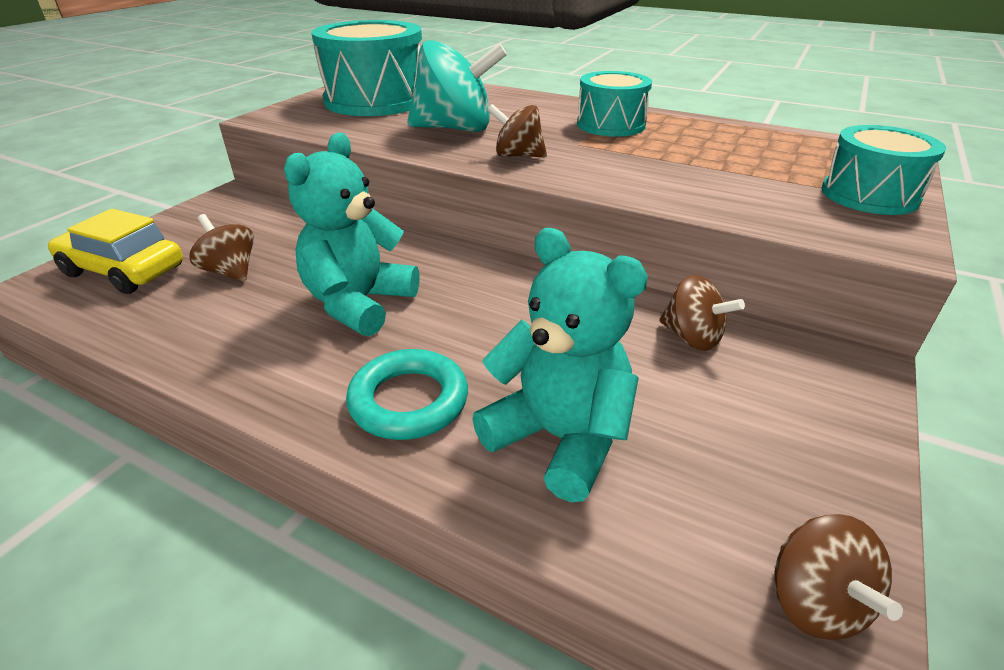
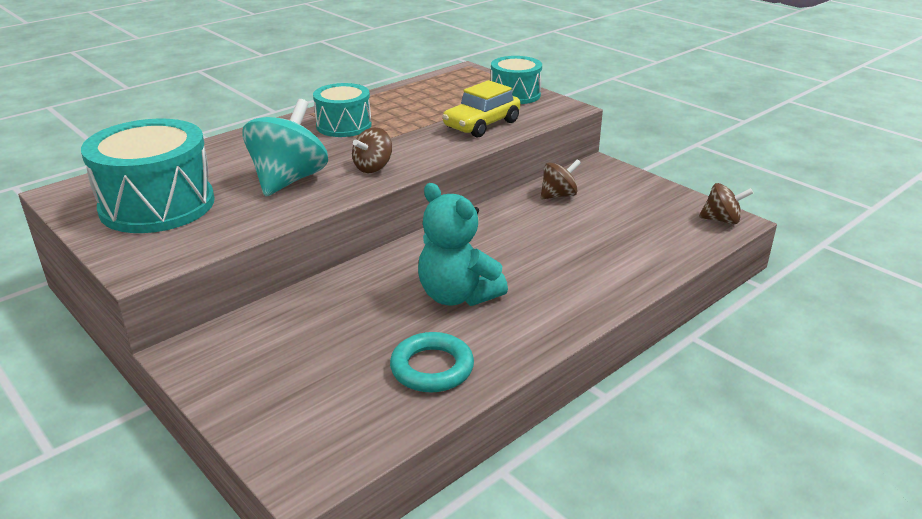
camera: 70 degrees left, 5 degrees down
yellow car [48,209,183,294] -> yellow car moved to [442,80,520,138]
brown spinning top [189,214,254,281] -> none
turquoise ring [346,349,468,440] -> turquoise ring moved to [390,332,474,392]
turquoise teddy bear [472,228,648,502] -> none

